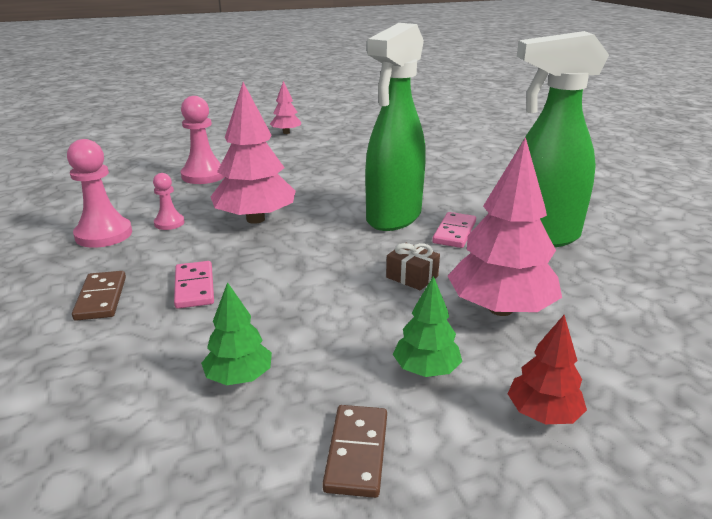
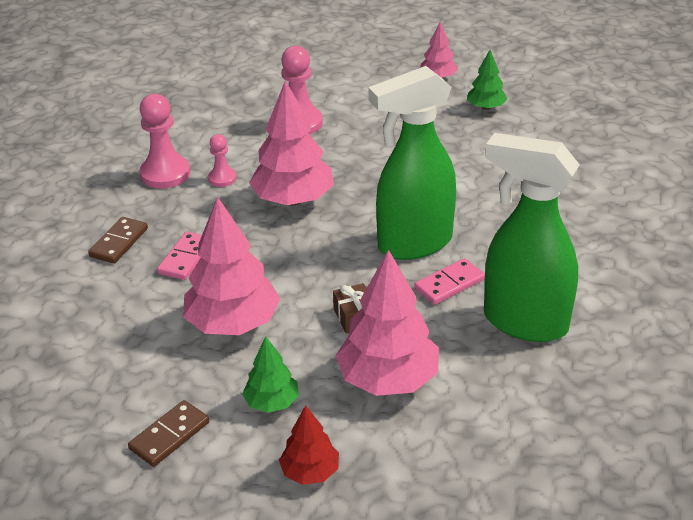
camera: 35 degrees right, 10 degrees up
green tree [201,282,272,385] -> green tree moved to [467,50,507,110]
none -> pink tree [183,197,280,335]

